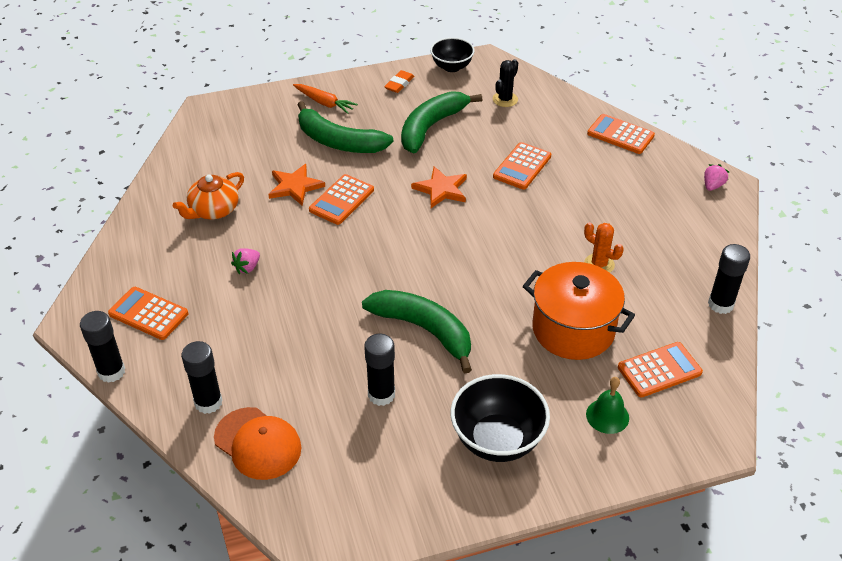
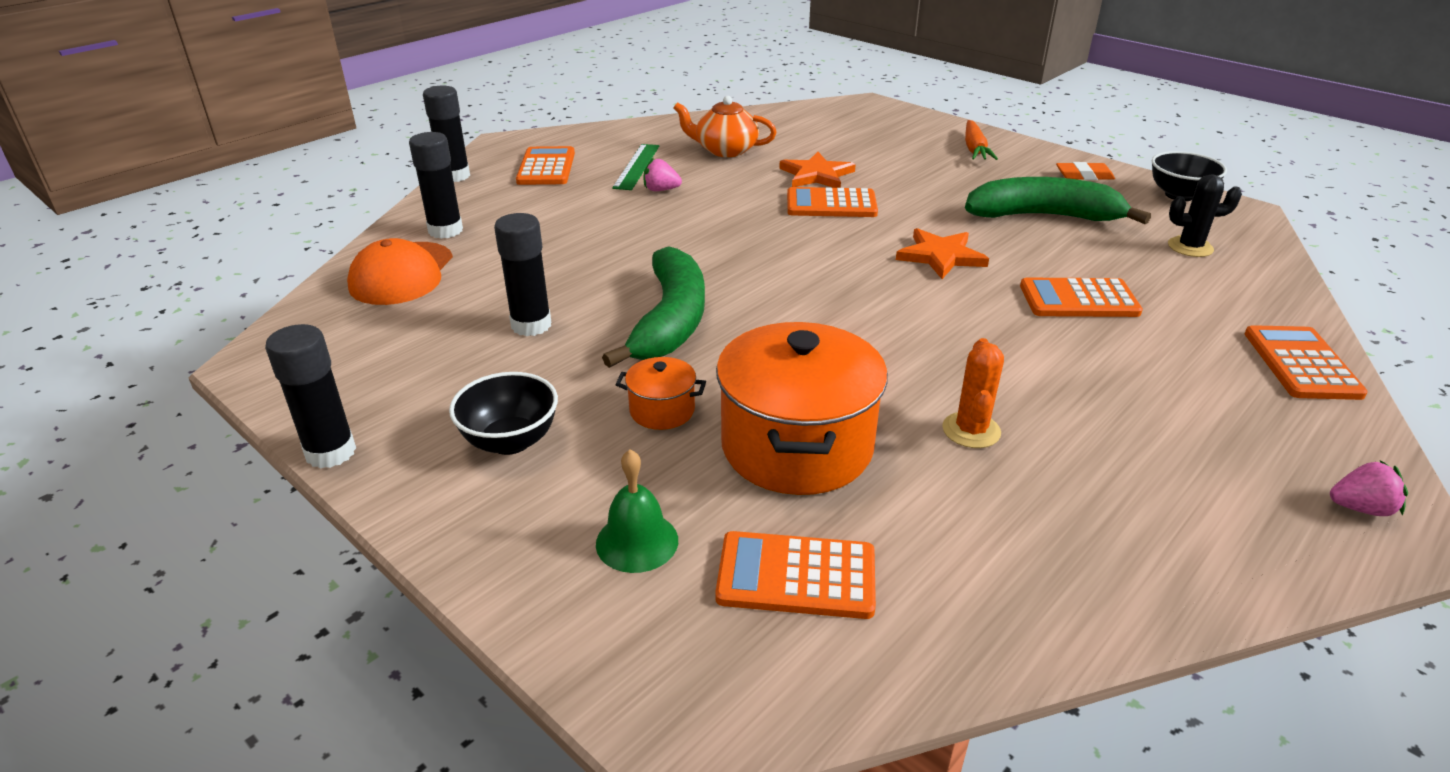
camera: 60 degrees right, 10 degrees down
green banana [297,101,393,153] -> none
black bowl [451,374,550,462] -> black bowl [449,372,558,455], size x0.65
orange calculator [618,342,703,397] -> orange calculator turned 150 degrees clockwise [715,531,876,619]
black glue stick [708,244,750,314] -> black glue stick moved to [265,324,356,469]
none -> green ruler [612,144,659,190]
none -> orange pot [615,357,706,430]

